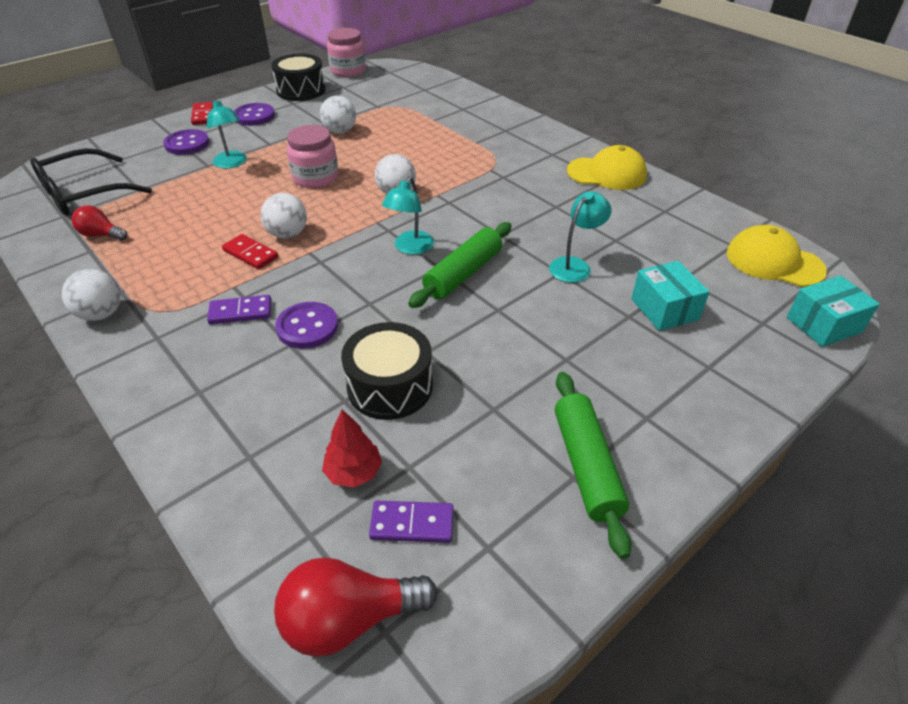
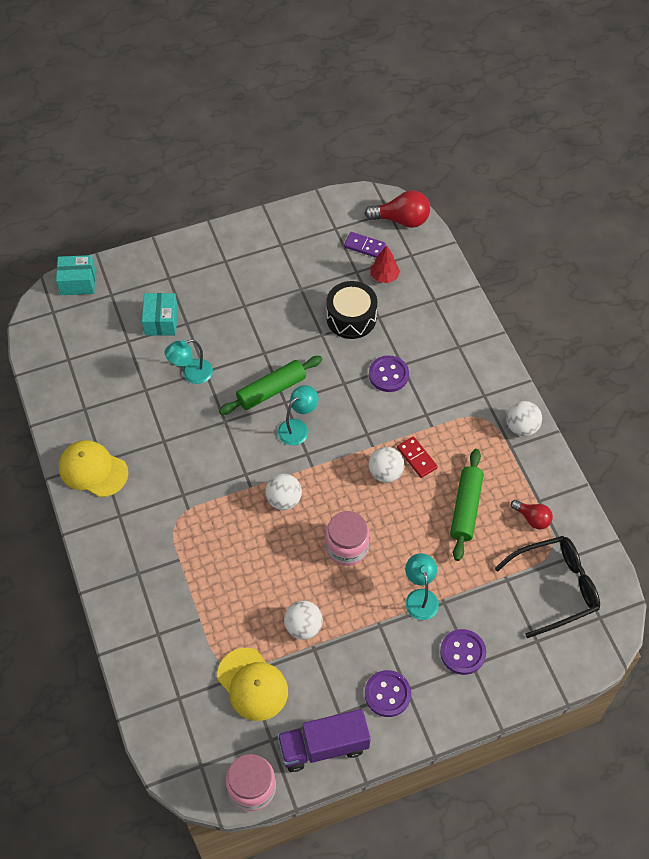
camera: 160 degrees left, 15 degrees up
red domino [191,102,213,125] -> none
purple domino [207,295,271,325] -> none
black drum [271,53,326,101] -> purple truck [277,709,371,772]
green rolling pin [555,372,632,559] -> green rolling pin moved to [450,449,484,561]
yellow cap [727,225,827,287] -> yellow cap moved to [217,648,288,721]

